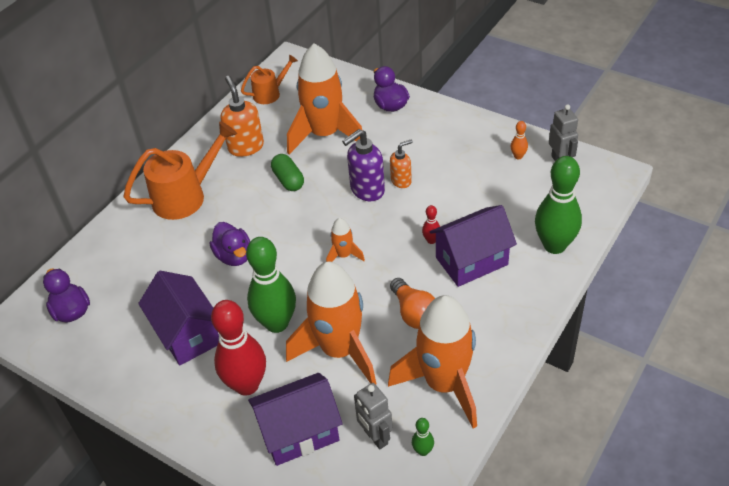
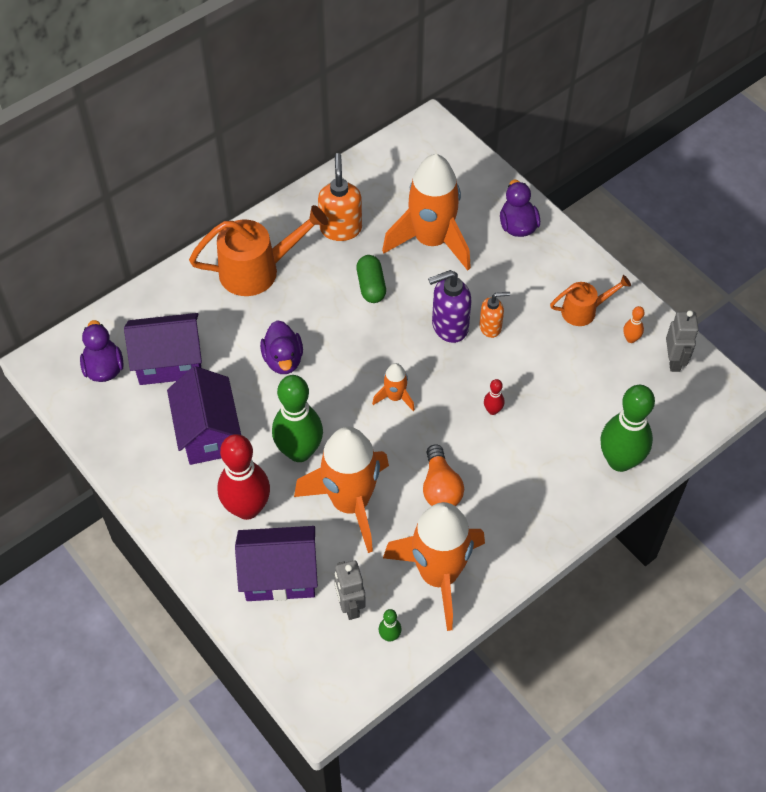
camera: 15 degrees right, 10 degrees up
orange watering can [241,54,298,104] -> orange watering can moved to [550,275,631,326]
purple house [430,205,517,287] -> purple house moved to [124,313,202,385]

